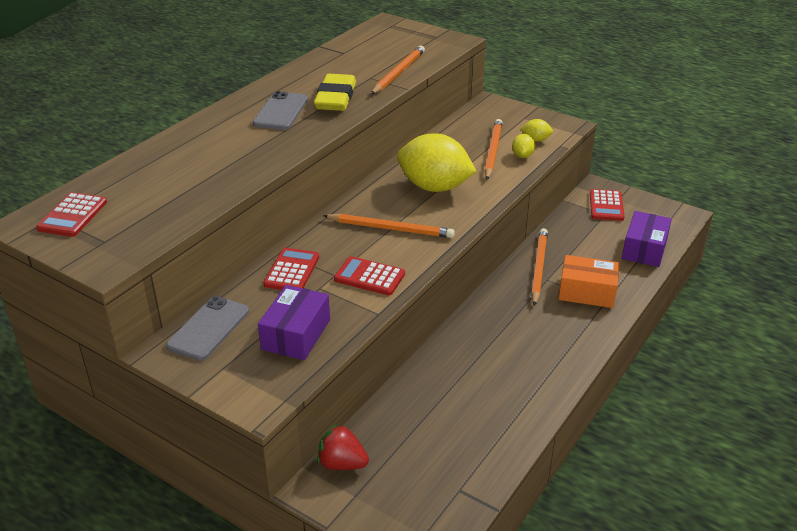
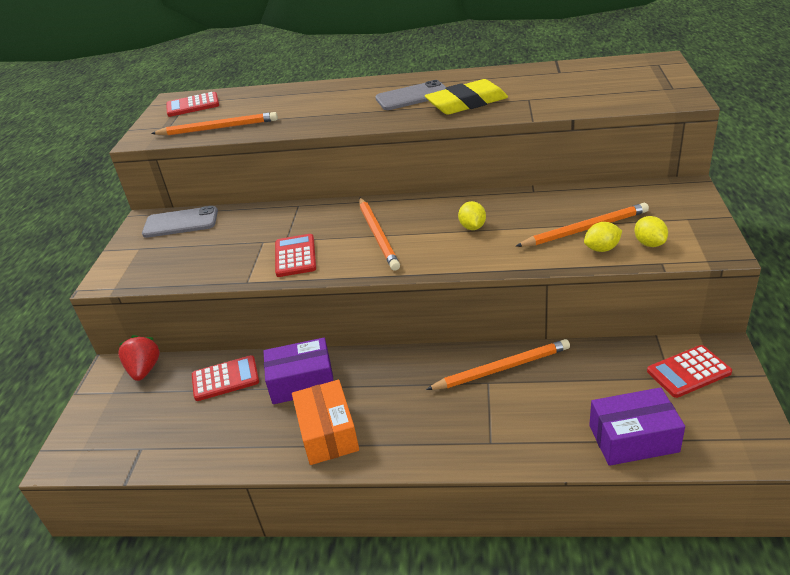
camera: 65 degrees right, 0 degrees up
purple box [258,285,330,360] -> purple box moved to [263,338,334,404]
red calculator [263,248,319,290] -> red calculator moved to [192,355,259,401]
orange pencil [371,45,425,95] -> orange pencil moved to [151,112,278,136]
yellow lemon [397,133,477,192] -> yellow lemon [458,201,486,230], size x0.43
orange box [558,255,620,308] -> orange box moved to [292,380,359,465]

